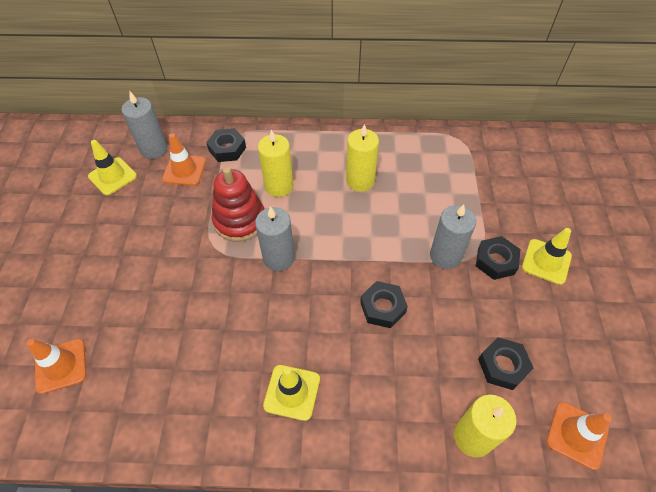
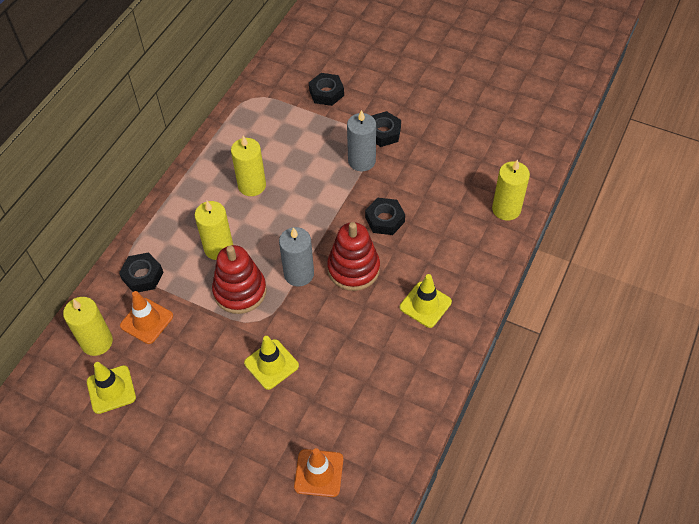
camera: 65 degrees left, 0 degrees up
grey candle [121,91,167,159] -> yellow candle [63,297,113,356]
black nut [478,337,533,390] -> black nut moved to [309,73,344,106]
yellow traffic cone [522,228,572,285] -> yellow traffic cone moved to [244,336,299,390]
orange traffic cone [546,402,612,470] -> none
none -> red stacking toy [327,222,380,291]

